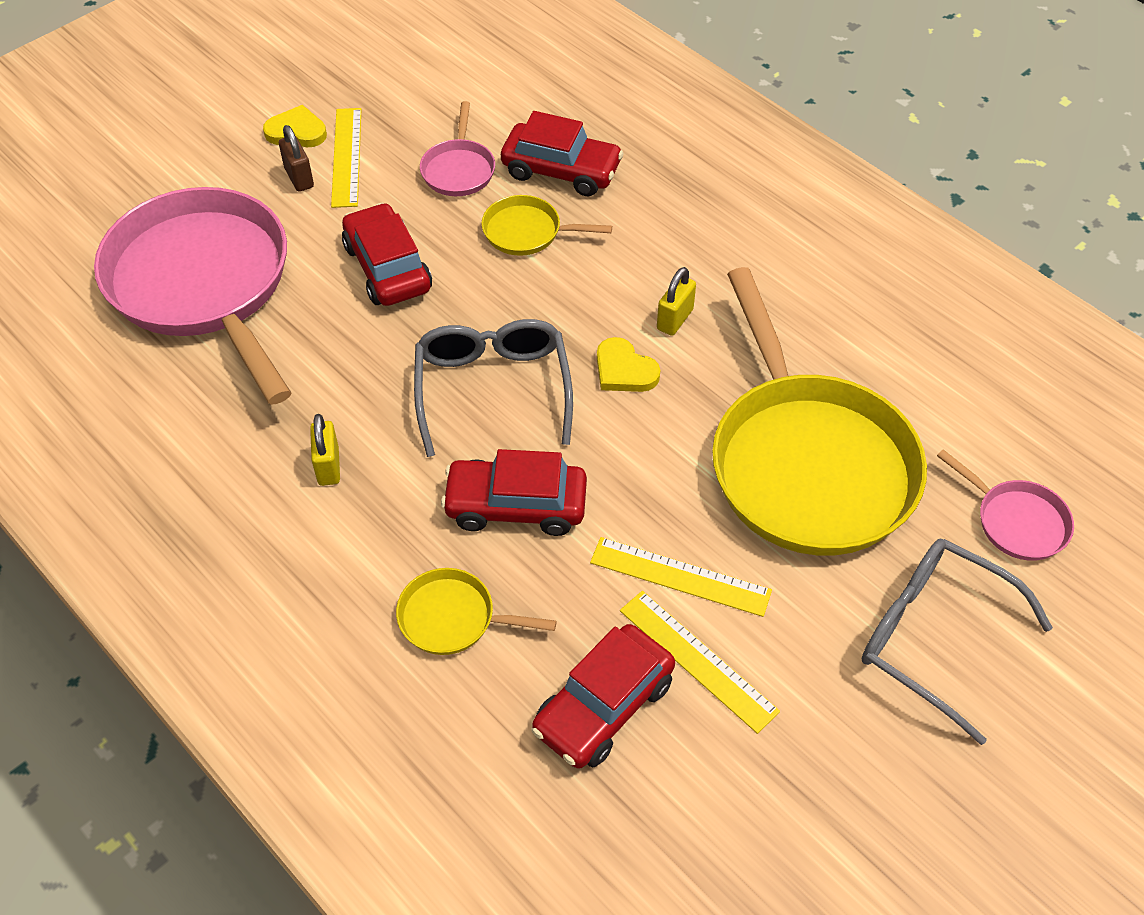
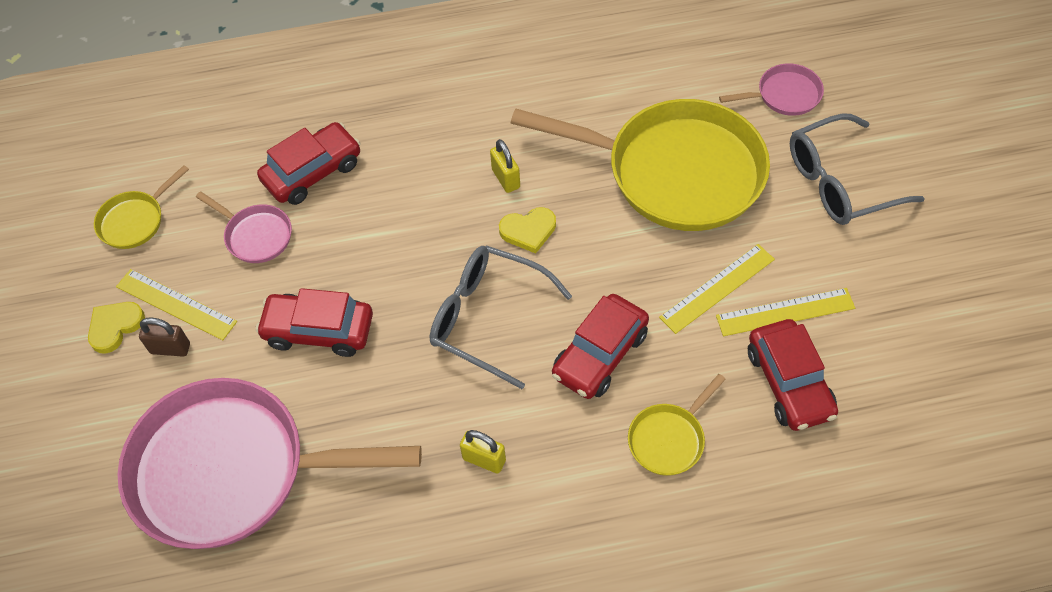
camera: 55 degrees left, 5 degrees up
yellow pan [481,195,612,256] -> yellow pan moved to [94,165,189,249]

